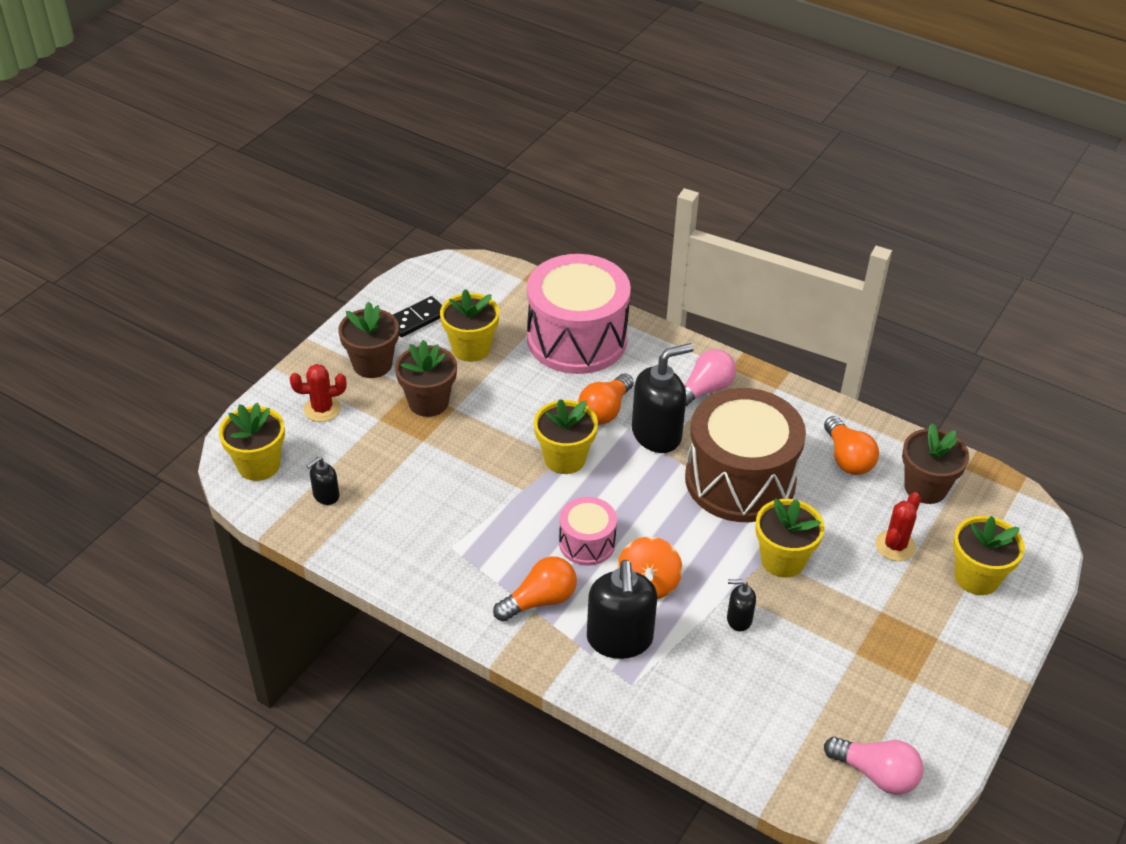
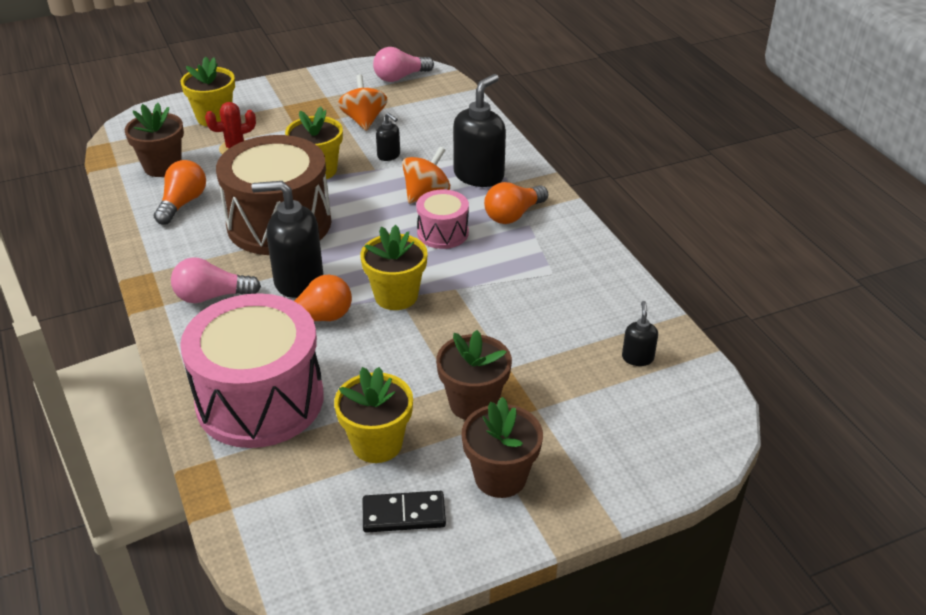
camera: 145 degrees left, 5 degrees down
yellow flower pot [219,403,285,481] -> none
red cactus [290,364,347,422] -> none
black soap dispenser [307,457,339,505] -> black soap dispenser turned 75 degrees counterclockwise [622,301,658,366]
orange light bulb [493,556,577,622] -> orange light bulb turned 45 degrees counterclockwise [484,182,548,224]
pink light bulb [824,736,924,795] -> pink light bulb turned 90 degrees counterclockwise [373,47,434,82]
none -> orange spinning top [338,75,388,131]

